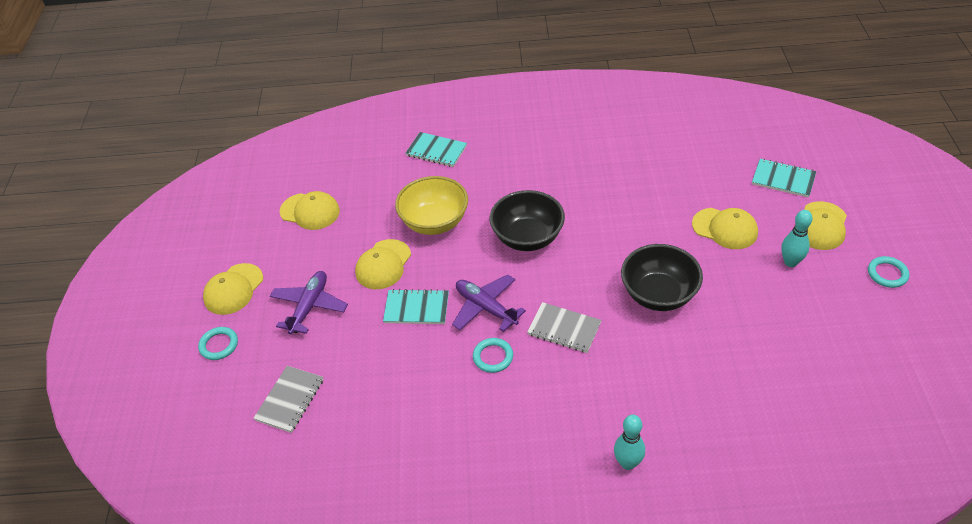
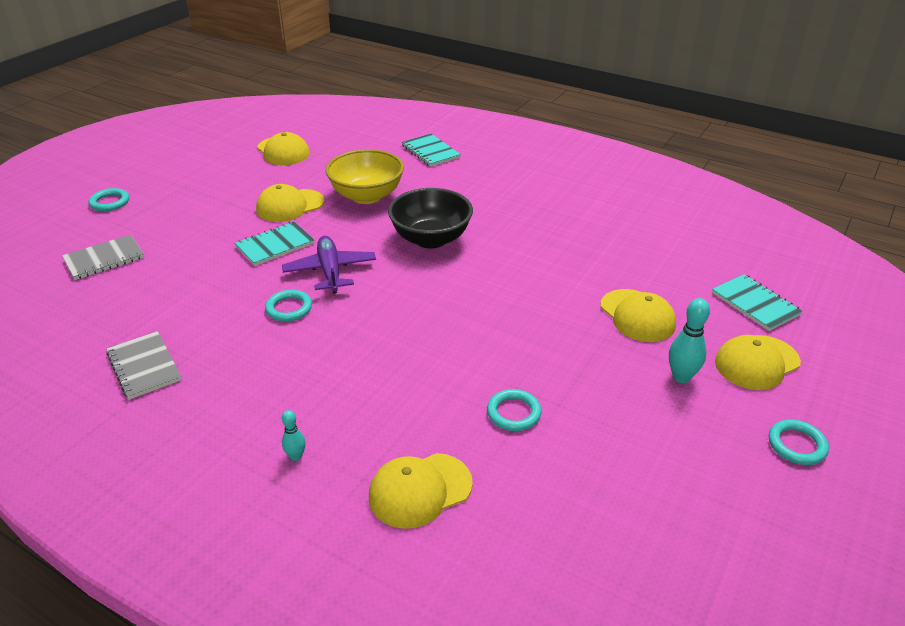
camera: 30 degrees right, 10 degrees down
yellow cap [203,263,263,315] -> yellow cap moved to [369,453,473,529]
purple plane [270,271,348,334] -> none
turquoise notebook [383,289,449,324] -> turquoise notebook turned 75 degrees counterclockwise [235,222,314,266]
grey notebook [527,302,601,353] -> grey notebook moved to [106,331,182,400]
turquoise bowling pin [614,415,645,470] -> turquoise bowling pin [282,410,306,461], size x0.59
black bowl [621,244,703,311] -> none
none -> turquoise ring [487,389,541,431]

